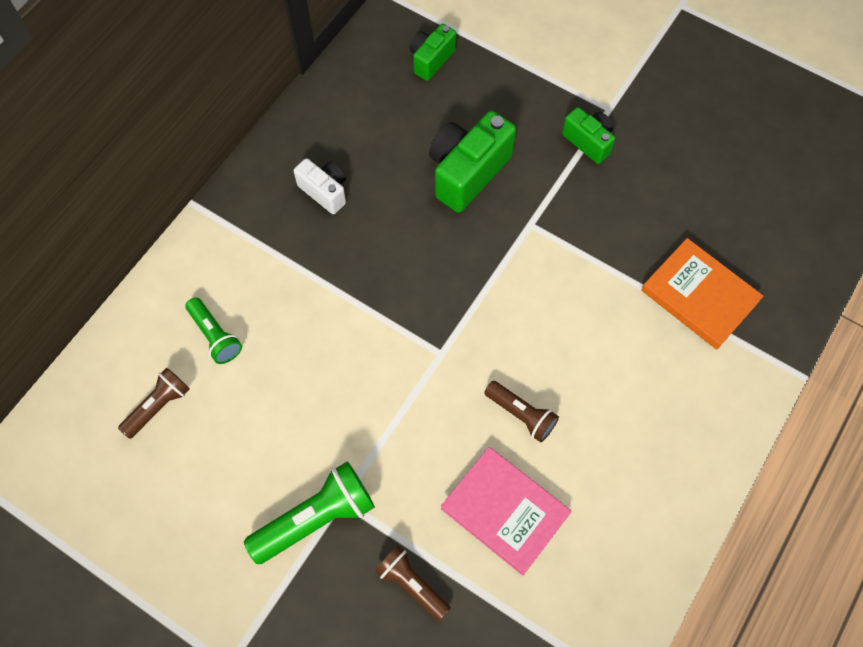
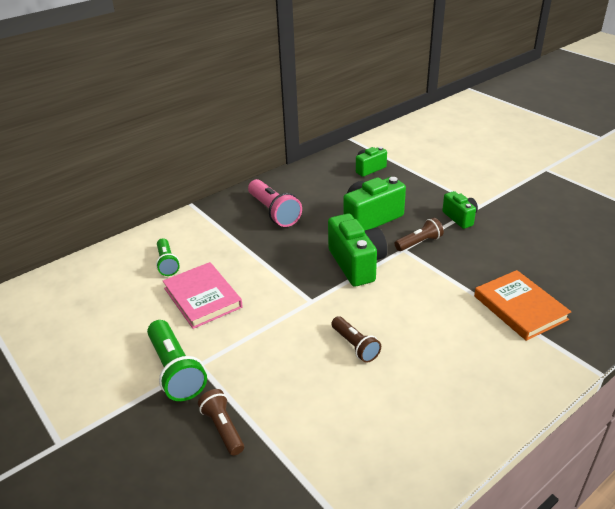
camera: 20 degrees right, 30 degrees down
brown flashlight [118,368,190,439] -> brown flashlight moved to [395,218,444,251]
green flashlight [244,461,375,564] -> green flashlight turned 75 degrees clockwise [147,320,207,401]
white camera [294,158,346,214] -> pink flashlight [248,179,302,227]
pink book [441,447,572,576] -> pink book moved to [163,262,243,329]
none -> green camera [328,214,387,287]

